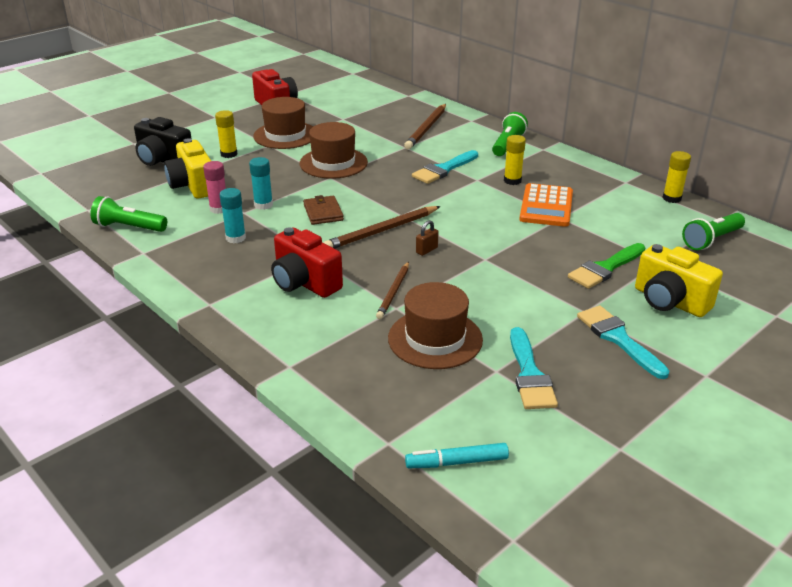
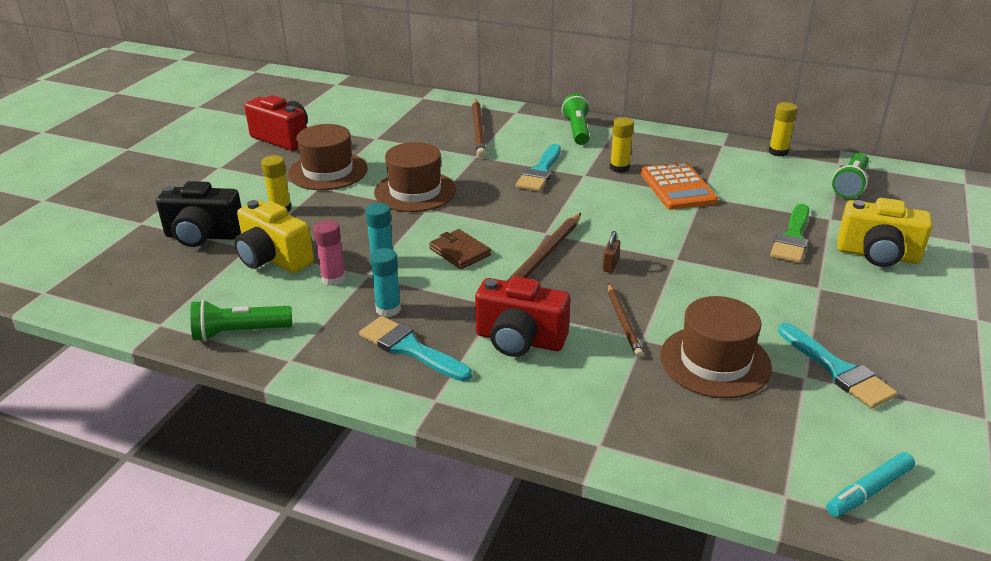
camera: 25 degrees left, 0 degrees up
turquoise brush [577,306,669,379] -> turquoise brush moved to [359,316,472,382]

